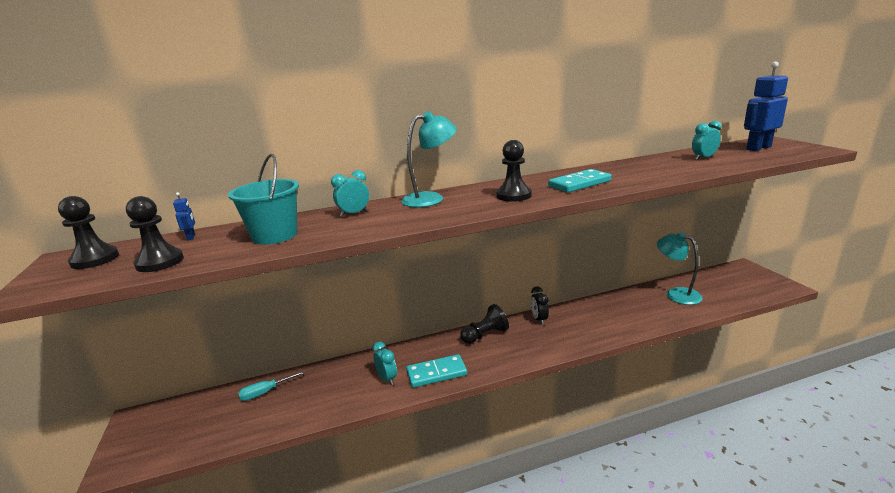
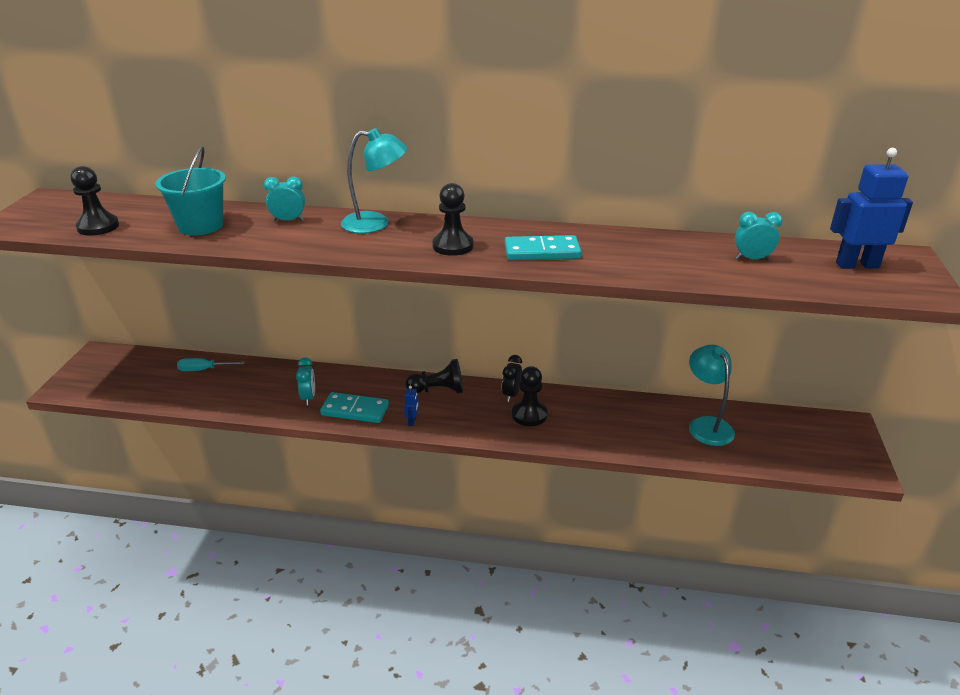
camera: 25 degrees right, 10 degrees up
black pawn [58,196,119,269] -> black pawn moved to [512,366,547,426]
blue robot [173,192,195,240] -> blue robot moved to [404,385,419,426]

